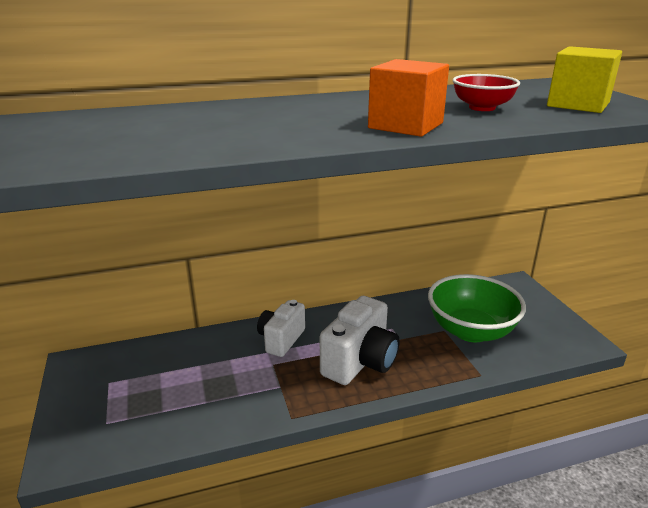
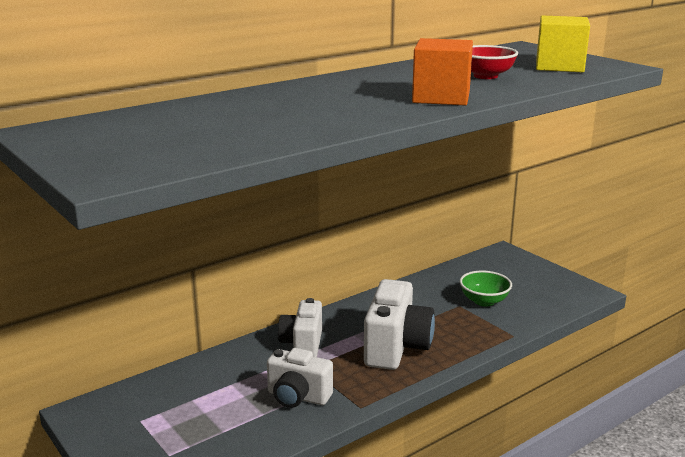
camera: 20 degrees left, 5 degrees down
green bowl [428,274,526,342] -> green bowl [460,271,512,306], size x0.54
none -> white camera [267,348,333,408]

